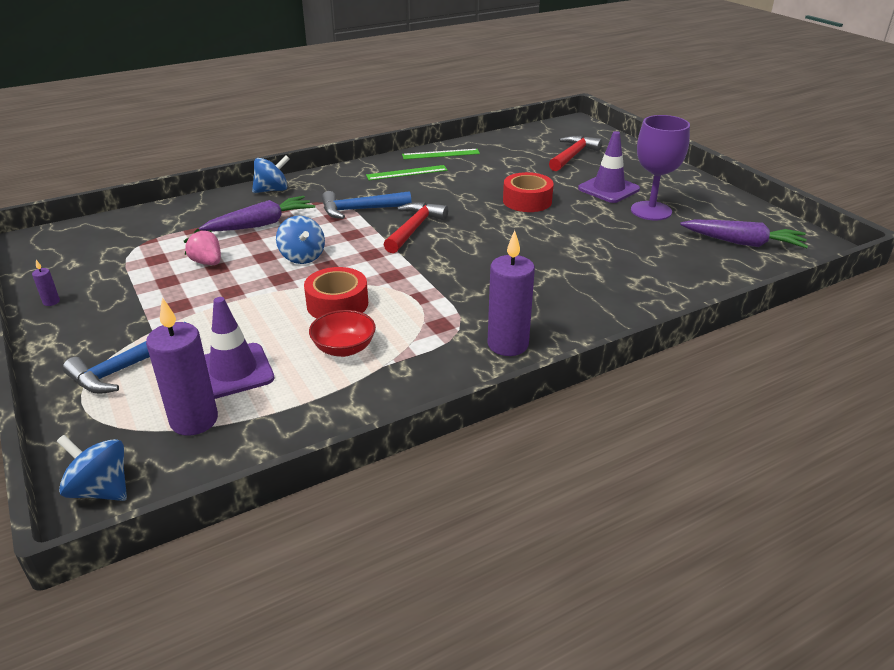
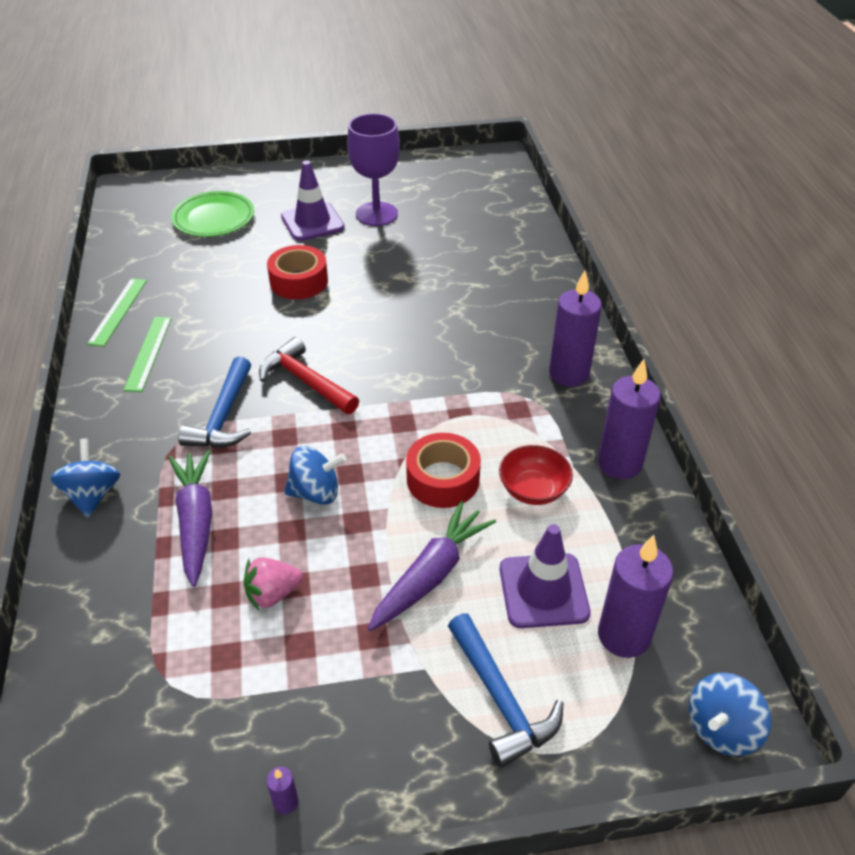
camera: 70 degrees left, 10 degrees up
red hammer [549,135,602,171] -> green plate [171,191,254,237]
purple carrot [680,220,808,248] -> purple carrot moved to [368,501,496,631]
none -> purple candle [598,359,661,479]

